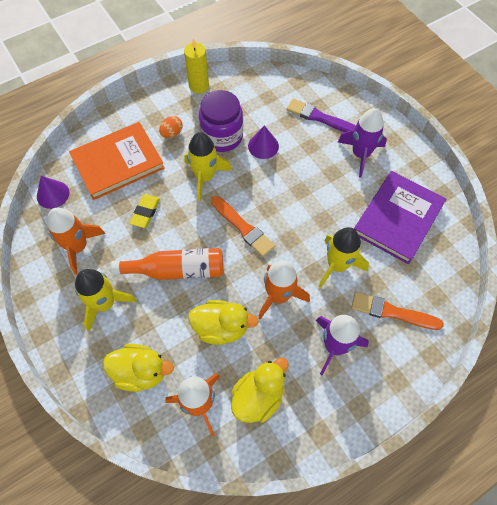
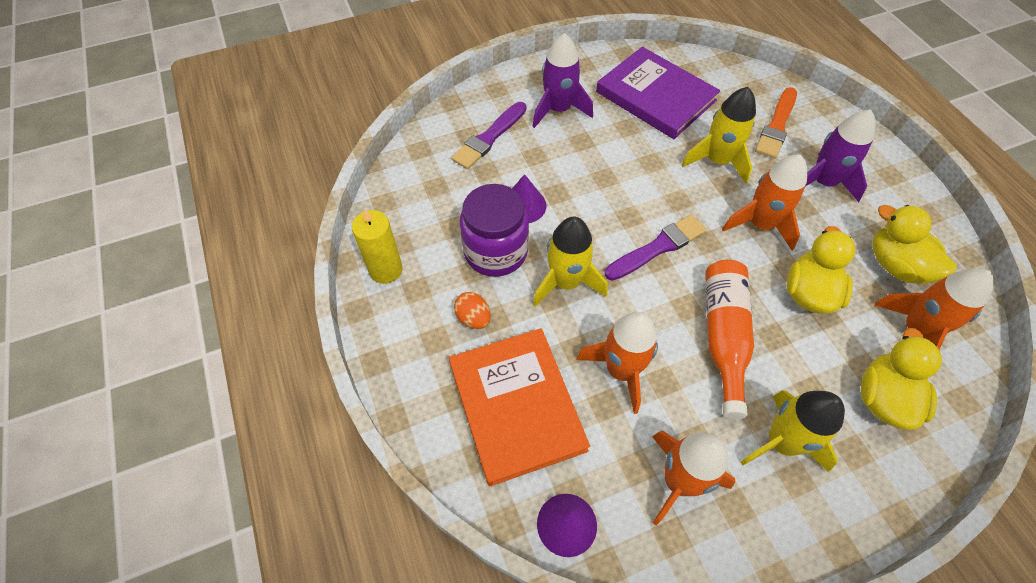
camera: 80 degrees left, 5 degrees down
yellow eraser [130,194,160,228] -> orange rocket [576,312,658,414]
orange brush [211,196,275,257] -> purple brush [605,215,706,281]

